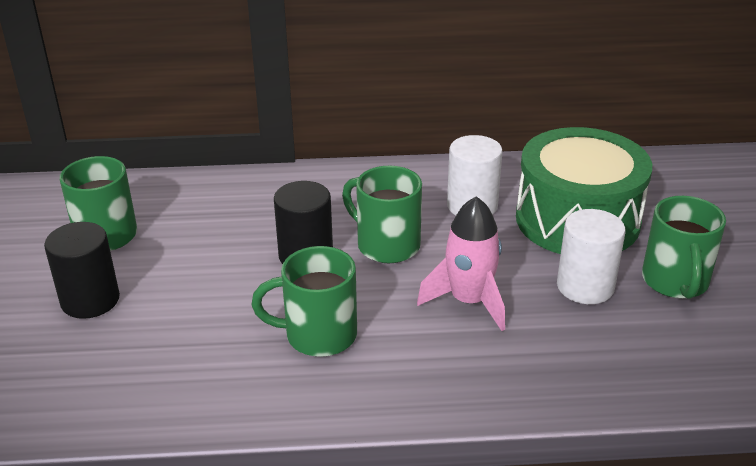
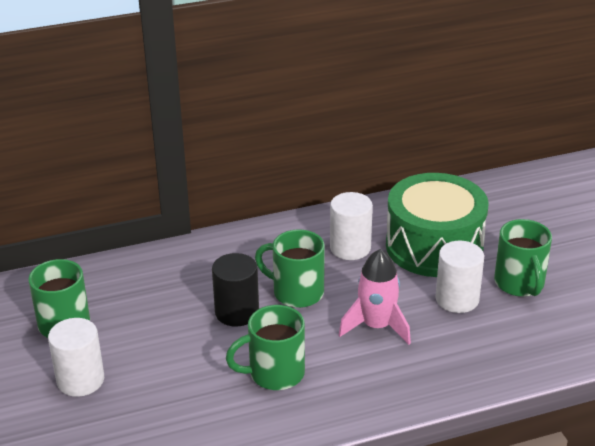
camera: 15 degrees left, 0 degrees up
black cylinder [44,222,120,319] -> white cylinder [48,318,104,397]

